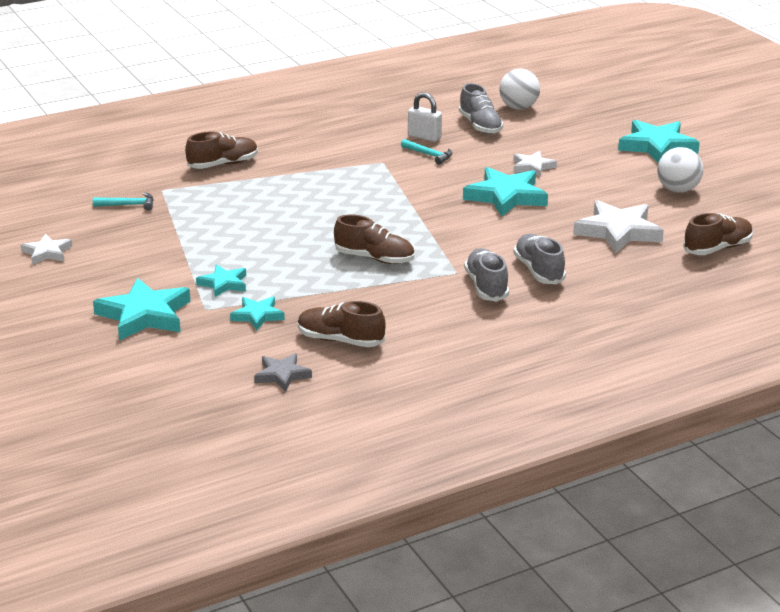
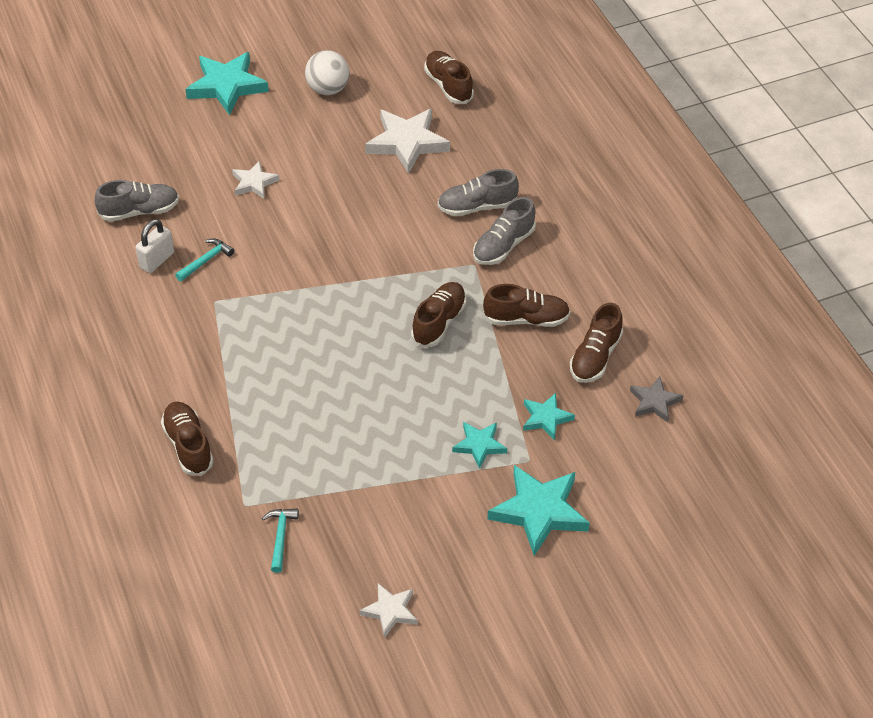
camera: 85 degrees left, 20 degrees up
turquoise star [463,167,548,217] -> none
grey shoe [464,248,509,301] -> grey shoe turned 45 degrees counterclockwise [473,197,536,265]
white ball [499,69,540,110] -> none
none -> brown shoe [483,284,570,327]

